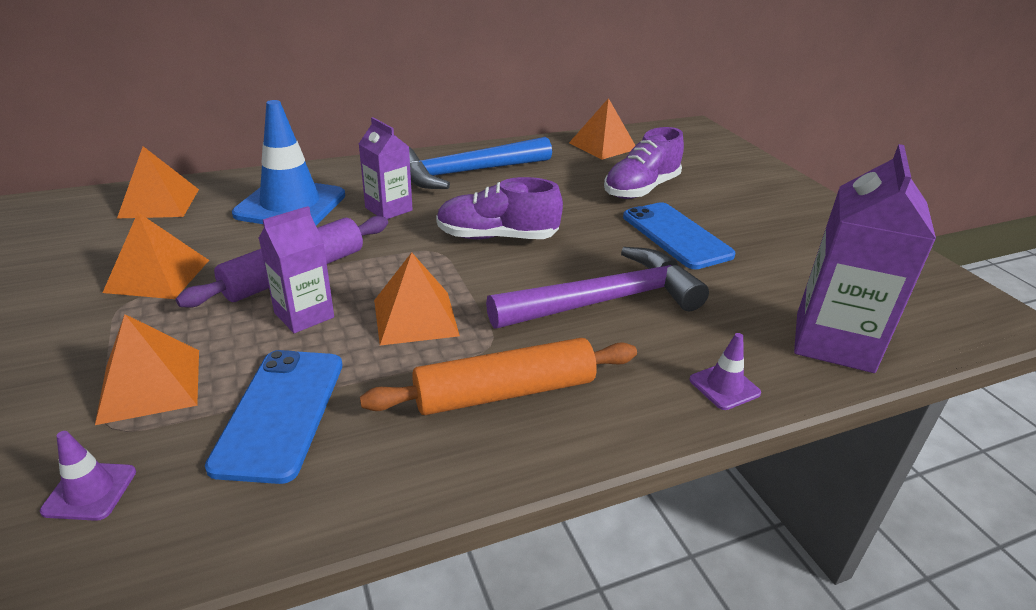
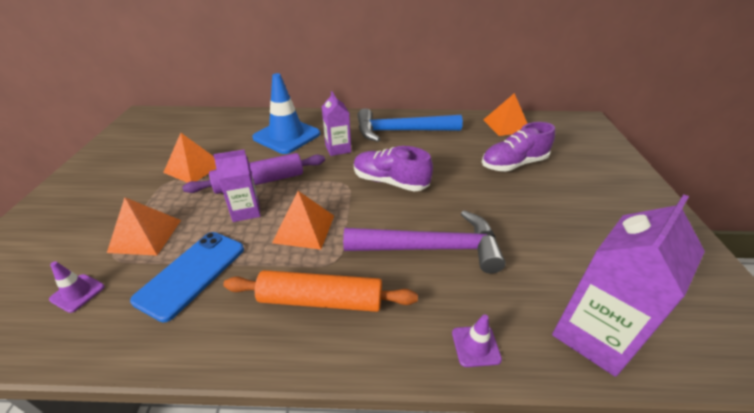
camera: 25 degrees right, 5 degrees up
orange pyramid [117,146,199,219] -> none
blue phone [623,202,736,269] -> none

